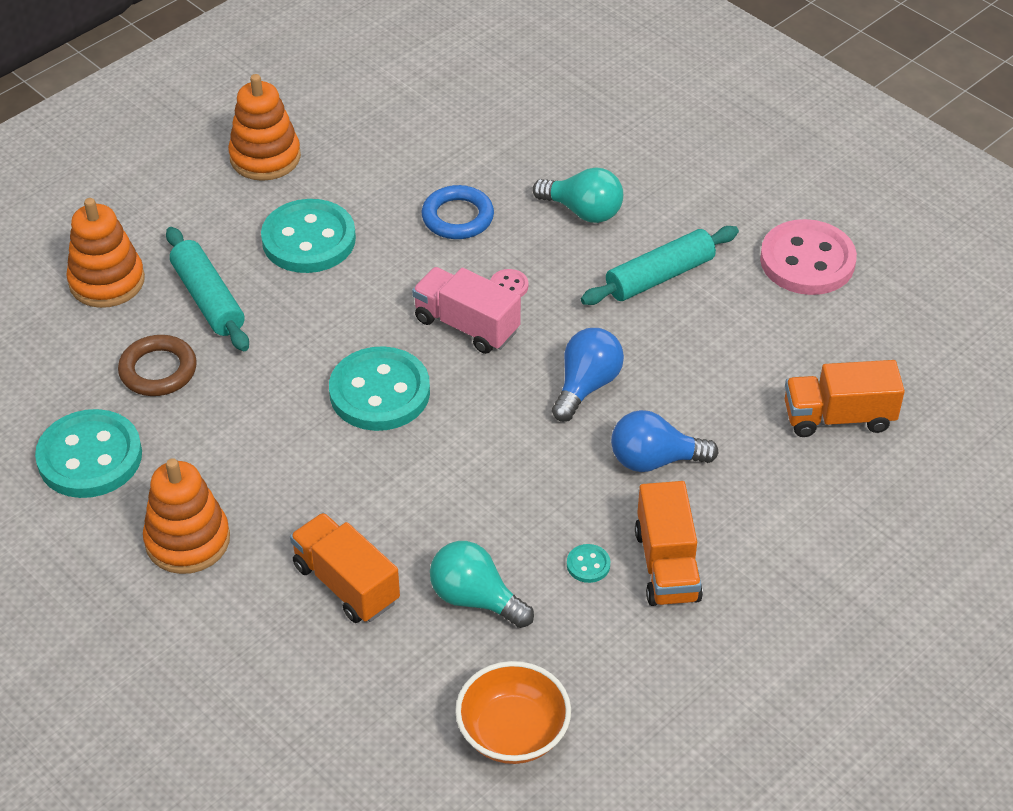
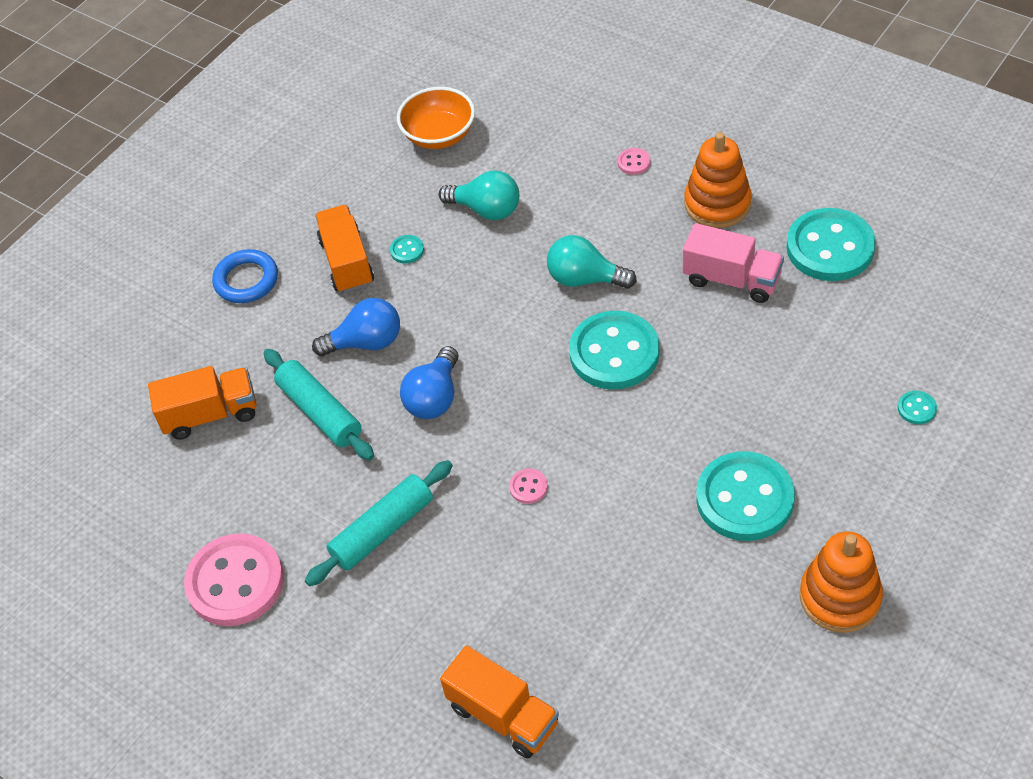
camera: 175 degrees right, 5 degrees up
orange stacking toy [66,198,145,308] -> turquoise button [898,391,937,424]
brown ring [118,335,197,396] -> none
turquoise rolling pin [166,227,249,351] -> turquoise rolling pin moved to [264,349,374,460]
orange truck [290,513,400,623] -> orange truck moved to [440,645,559,759]
pink truck [412,267,521,354] -> pink truck moved to [683,223,784,303]
blue ring [422,185,494,239] -> blue ring moved to [212,249,278,303]
turquoise light bulb [532,167,623,223] -> turquoise light bulb moved to [547,235,637,289]
none -> pink button [617,148,651,175]

